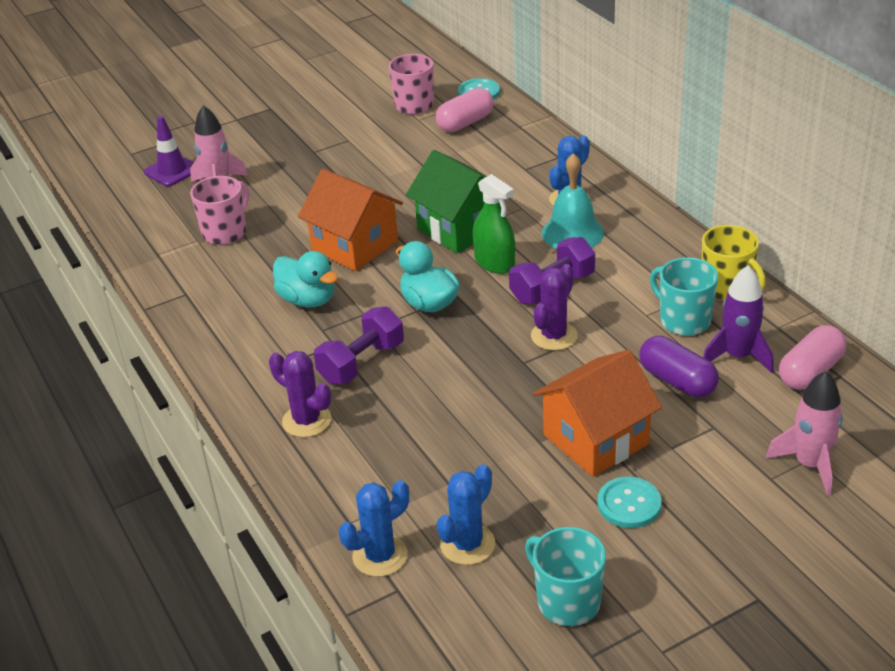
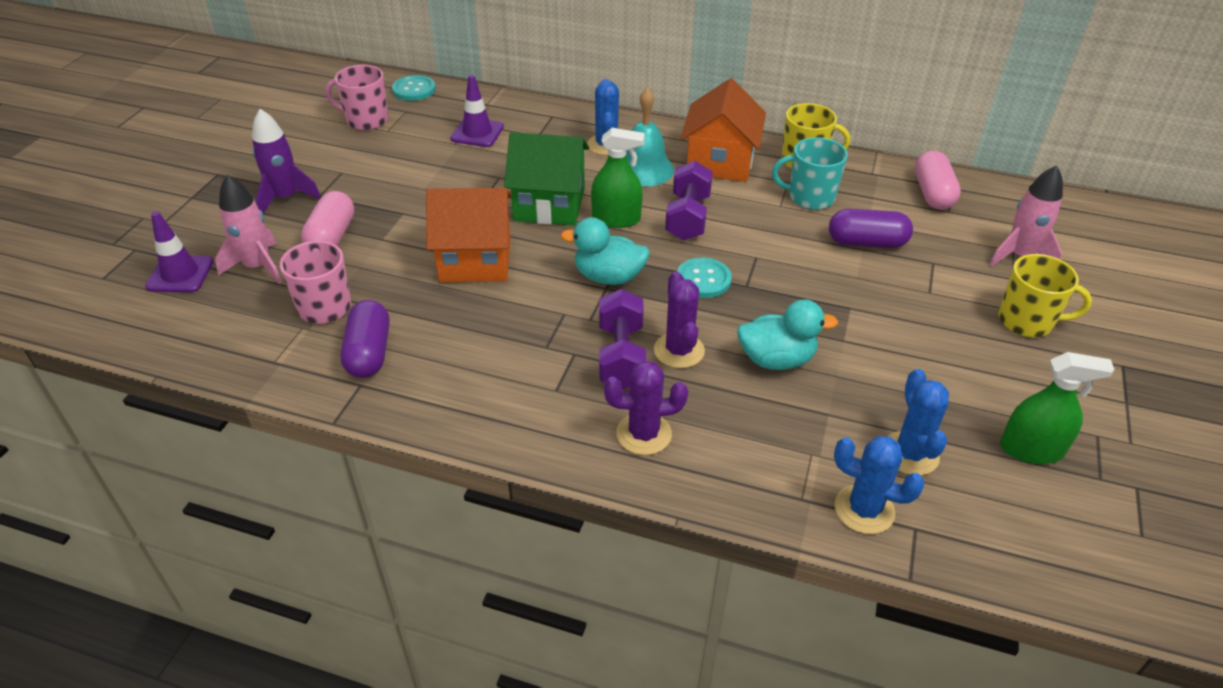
camera: 45 degrees left, 5 degrees up
turquoise duck [273,251,338,307] -> turquoise duck moved to [737,299,838,370]
blue cactus [339,480,409,577] -> blue cactus turned 75 degrees counterclockwise [834,436,925,534]
pink capsule [436,88,494,132] -> pink capsule moved to [301,191,354,246]
turquoise mug [525,527,606,626] -> green spray bottle [1000,352,1115,464]
purple cactus [531,264,578,351] -> purple cactus moved to [654,271,705,368]
orange house [533,350,662,477] -> orange house moved to [681,78,766,182]
turquoise button [598,476,662,528] -> turquoise button moved to [677,257,732,298]
purple rocket [703,265,774,373] -> purple rocket moved to [252,109,321,213]
none -> purple capsule [340,300,389,378]
none -> purple traffic cone [450,75,504,147]
none -> yellow mug [998,254,1092,337]

